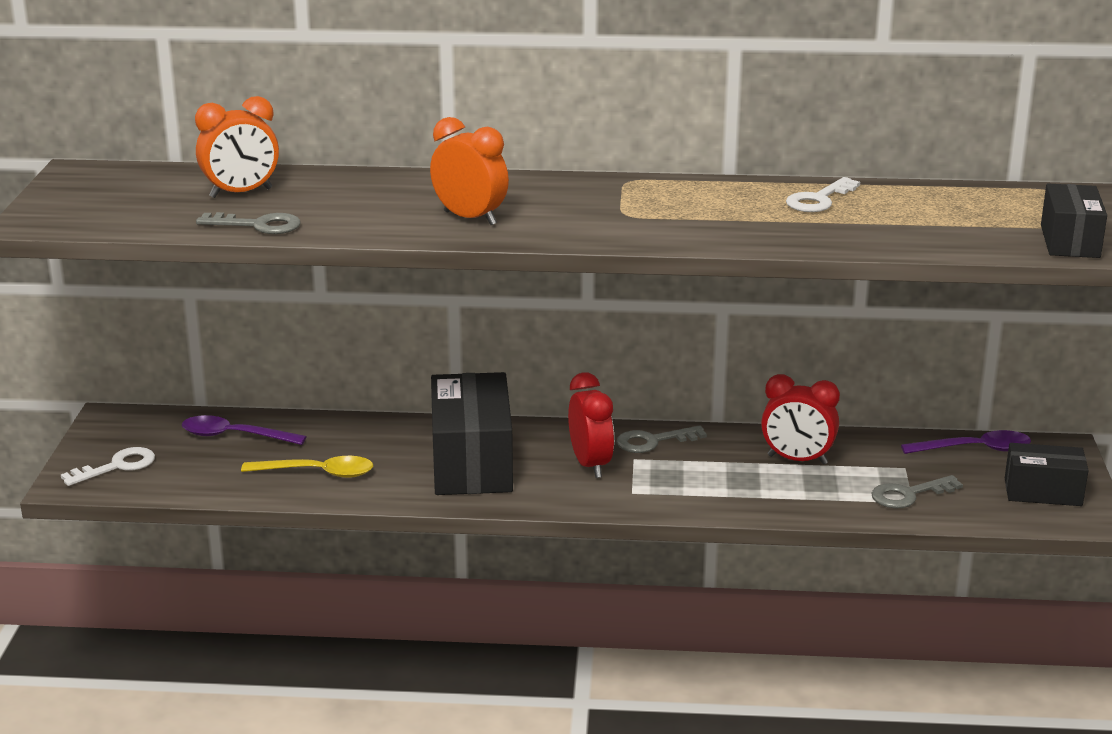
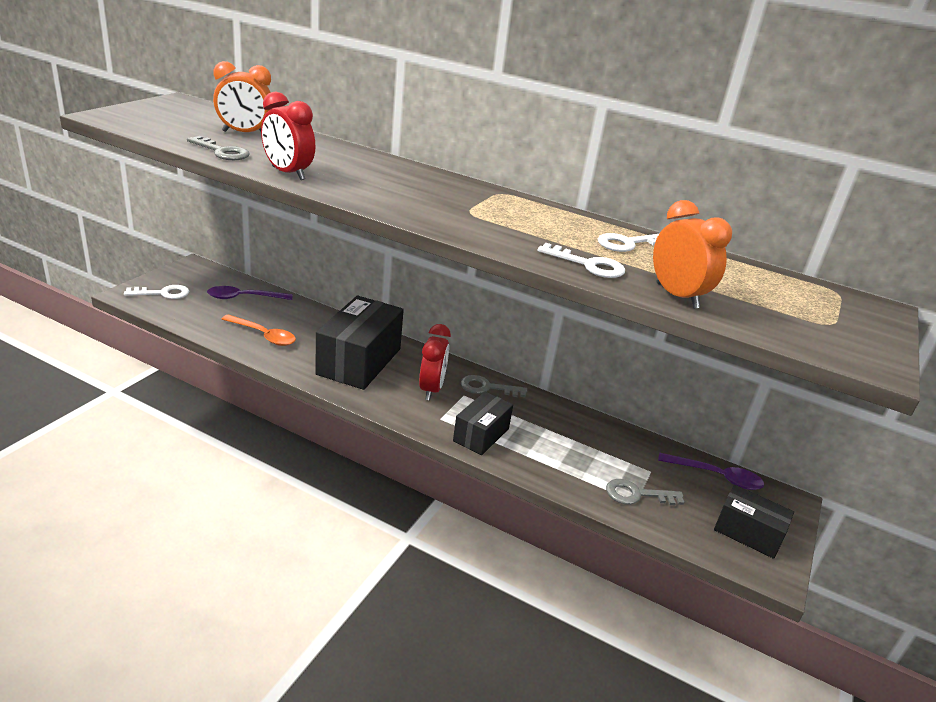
camera: 20 degrees right, 5 degrees up
purple spoon [182,415,307,445] -> purple spoon turned 45 degrees counterclockwise [207,286,293,300]
yellow spoon [241,456,373,478] -> orange spoon [222,315,296,346]
orange clock [430,117,509,225] -> orange clock moved to [653,200,732,309]
red clock [761,374,840,465] -> red clock moved to [261,92,315,180]
black box [1041,183,1107,258] -> black box moved to [453,392,513,455]
none -> white key [538,243,625,278]

